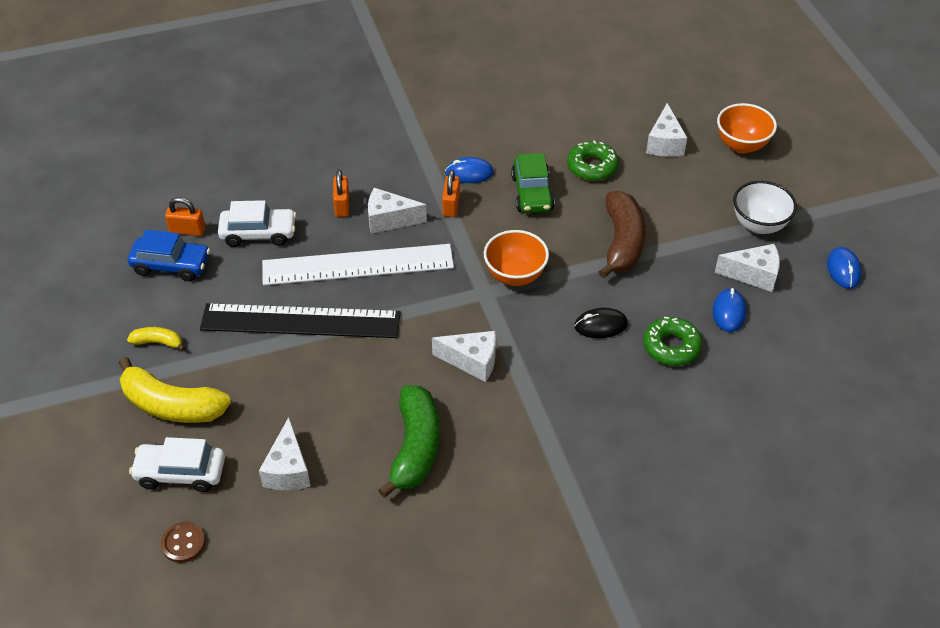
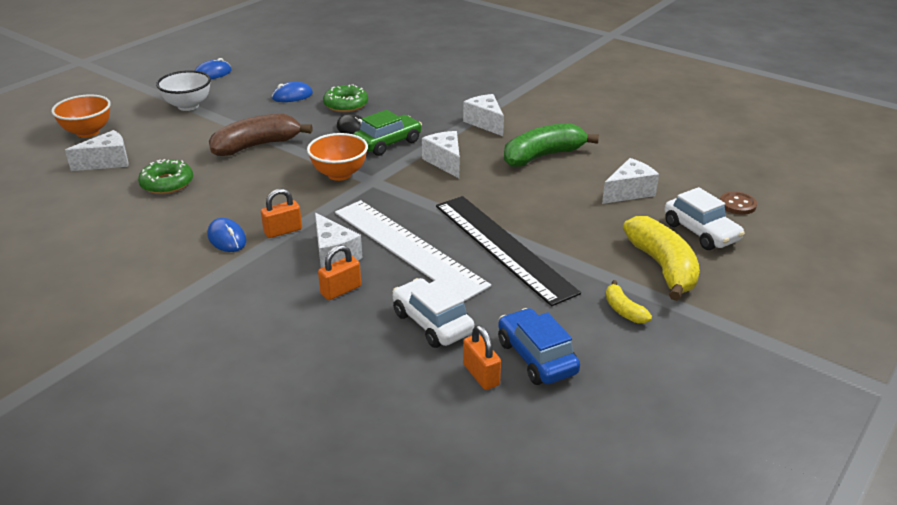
camera: 125 degrees left, 15 degrees down
green car [511,153,555,213] -> green car moved to [353,110,422,156]
white cheese [715,244,780,292] -> white cheese moved to [463,94,504,136]

